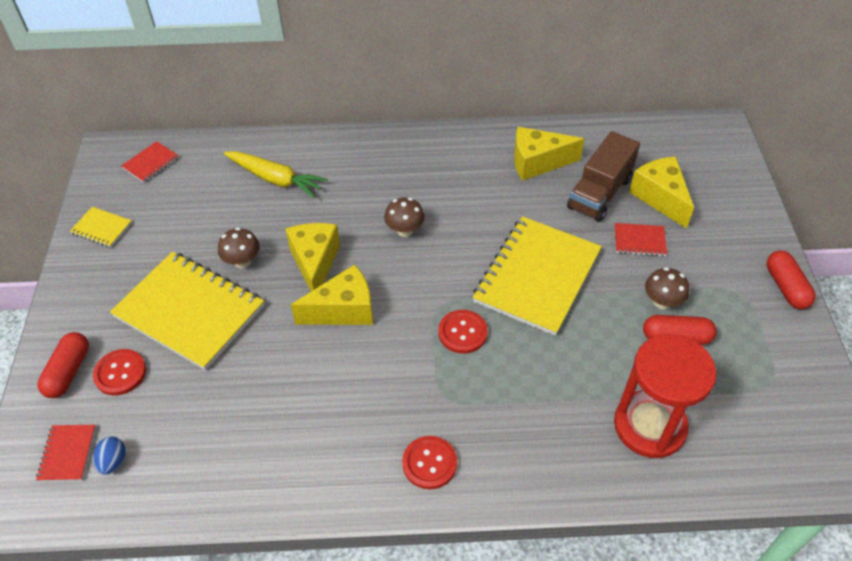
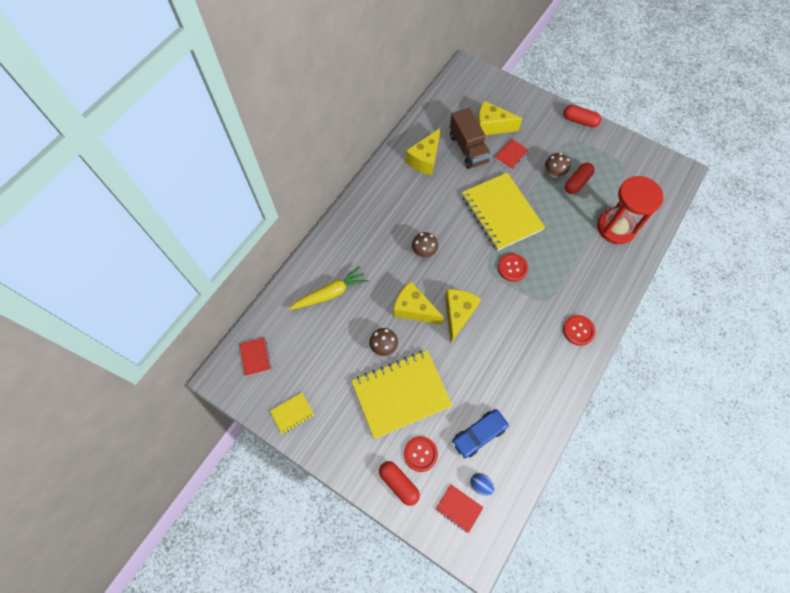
camera: 55 degrees left, 15 degrees up
none -> blue car [452,409,509,458]

